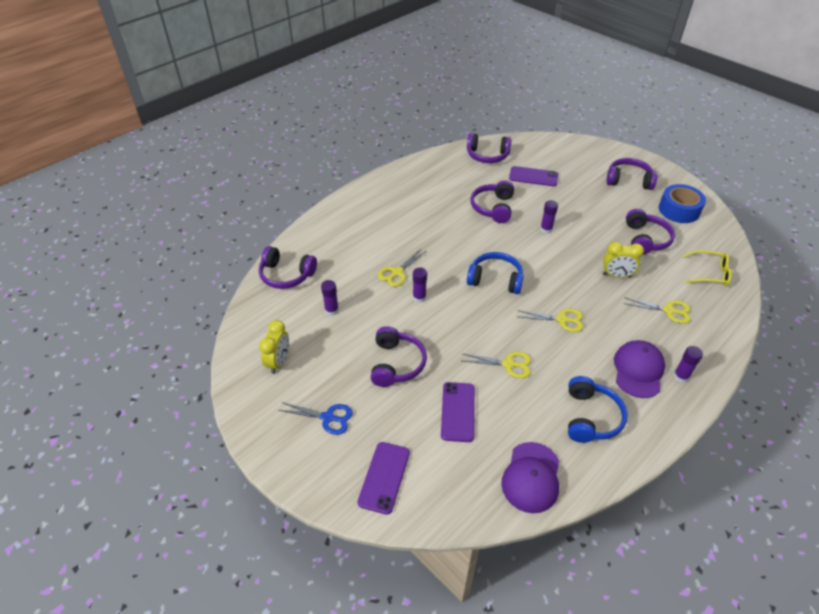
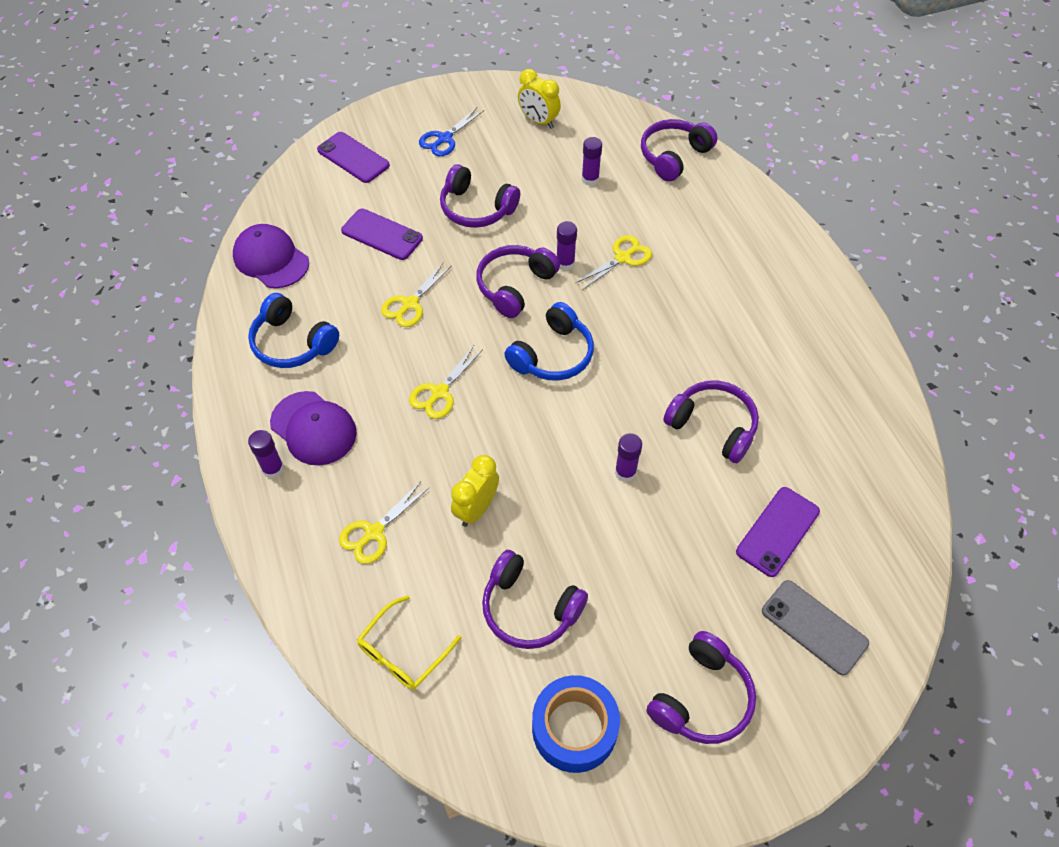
camera: 115 degrees right, 10 degrees up
yellow scissors [378,249,426,287] -> yellow scissors turned 75 degrees clockwise [575,235,652,290]
purple headphones [467,133,512,163] -> purple headphones moved to [476,245,560,318]
none -> grey phone [762,580,869,676]

